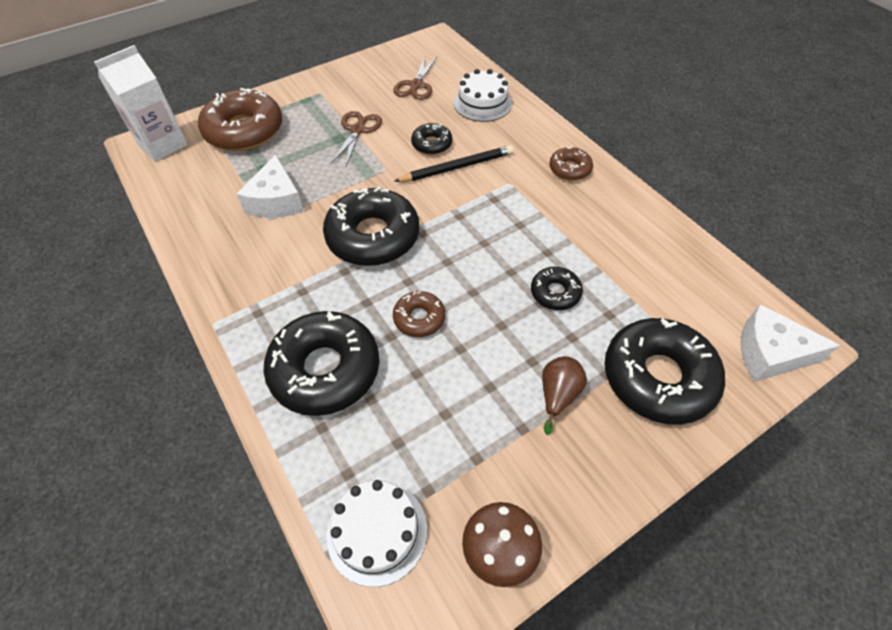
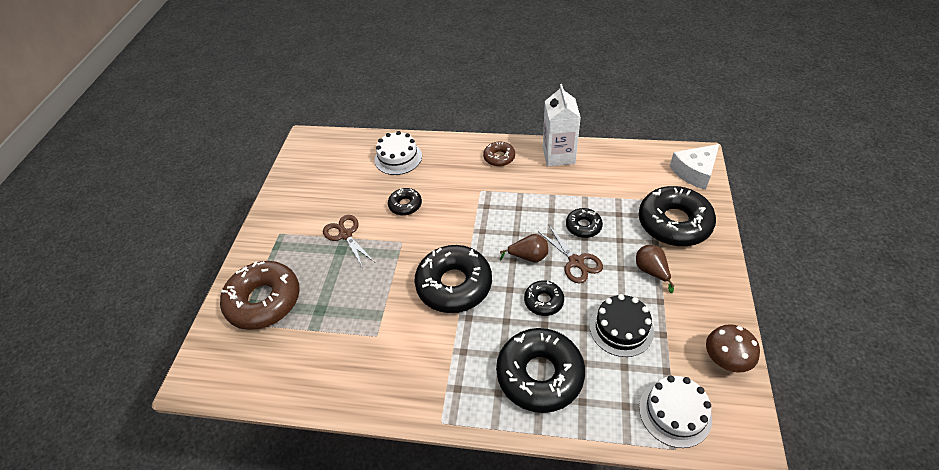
camera: 45 degrees left, 5 degrees down
white carton [94,45,188,162] -> white carton moved to [543,84,581,166]
white cheese [237,154,304,218] -> none
brown scissors [393,56,437,100] -> brown scissors moved to [539,226,603,283]
brown donut [393,291,445,337] -> black donut [524,281,564,316]
black pencil [394,145,514,182] -> none
none -> brown pear [500,234,548,262]
none -> black cake [590,294,654,357]

